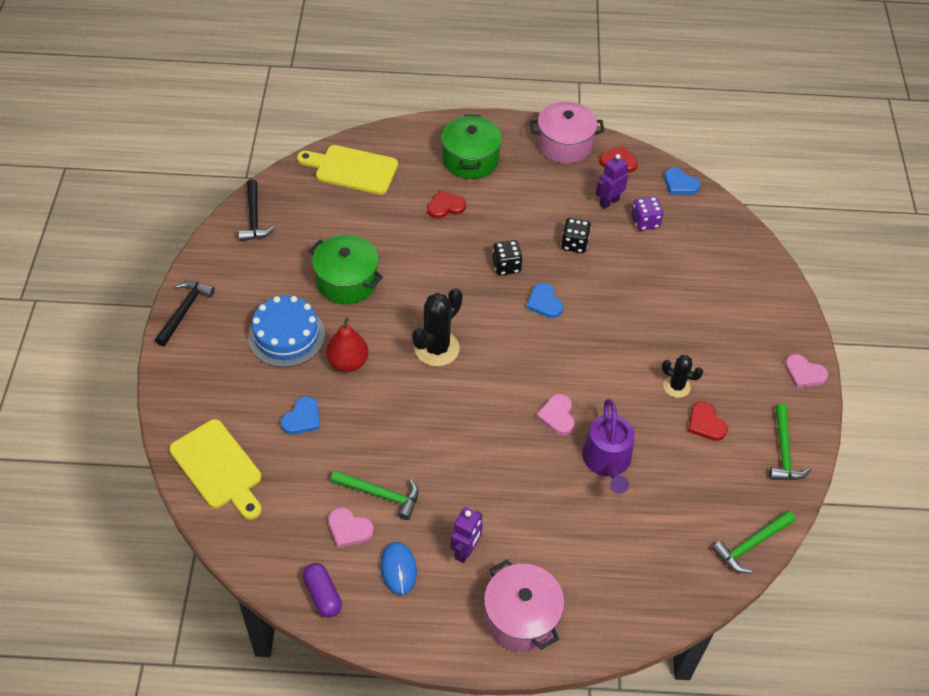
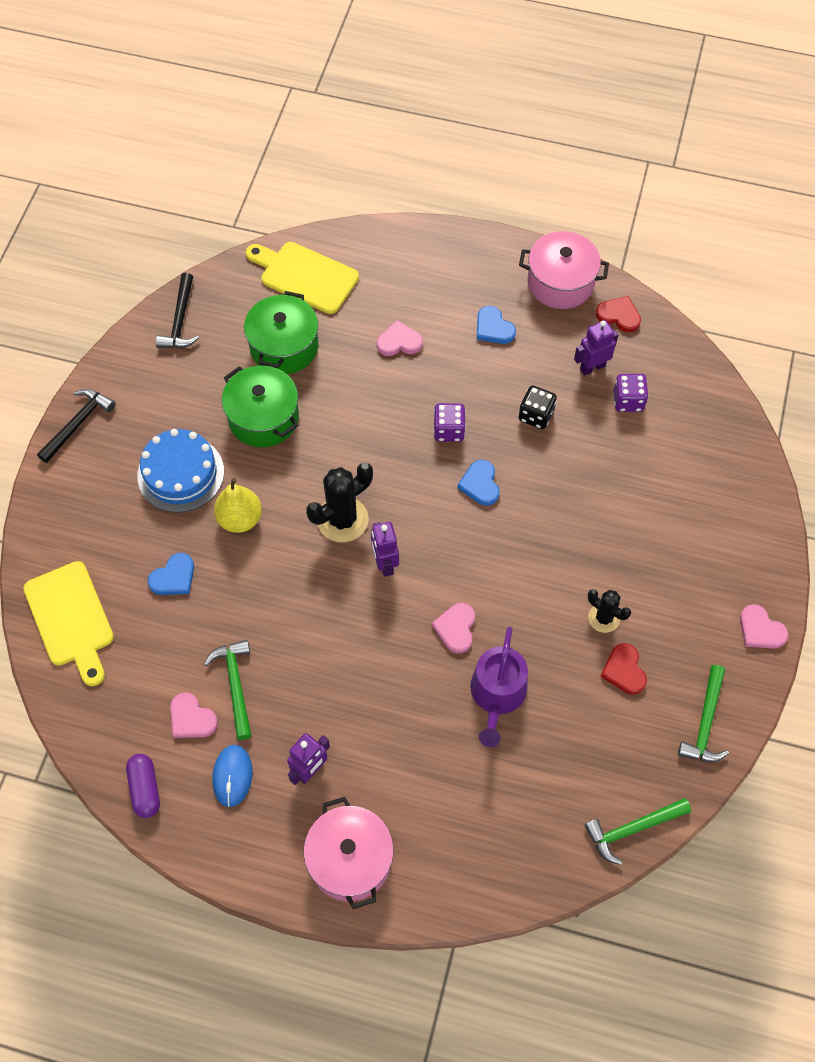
camera: 15 degrees right, 10 degrees up
red pear [327,317,368,372] -> yellow pear [214,478,262,533]
green hammer [331,470,418,520] -> green hammer turned 135 degrees counterclockwise [204,640,252,740]
red heart [427,190,466,219] -> pink heart [376,320,423,356]
green pot [441,115,502,179] -> green pot moved to [244,291,318,374]
black dice [492,240,523,276] -> purple dice [433,403,466,442]
blue heart [664,167,701,195] -> blue heart moved to [477,306,516,344]
none -> purple robot [371,522,399,577]

